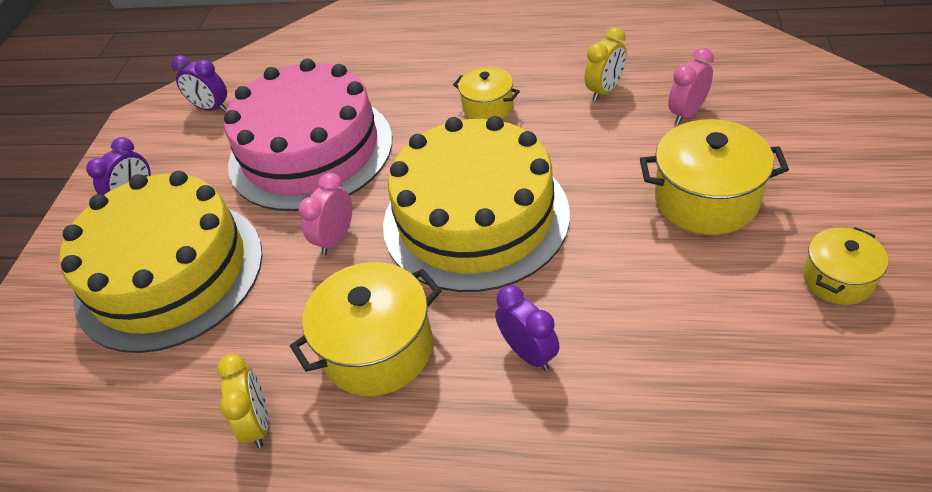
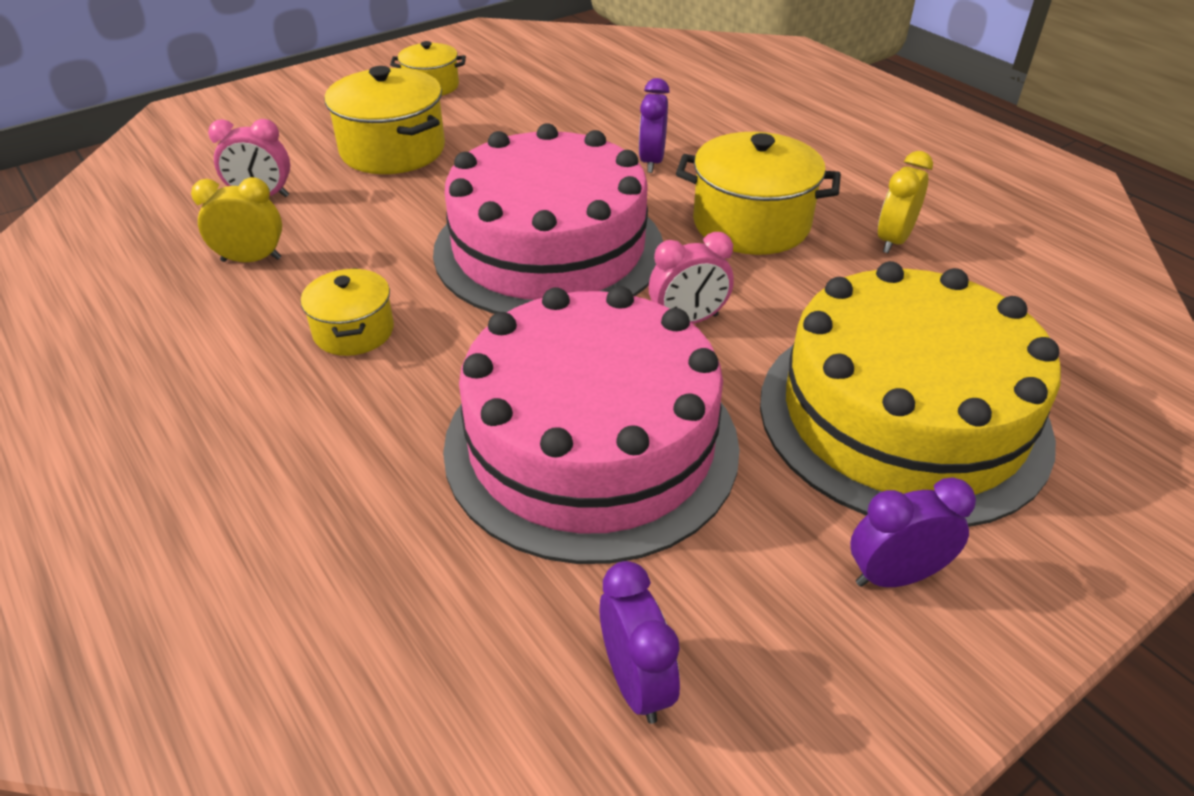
camera: 140 degrees left, 5 degrees down
yellow cake [383,116,570,292] -> pink cake [433,123,663,314]

